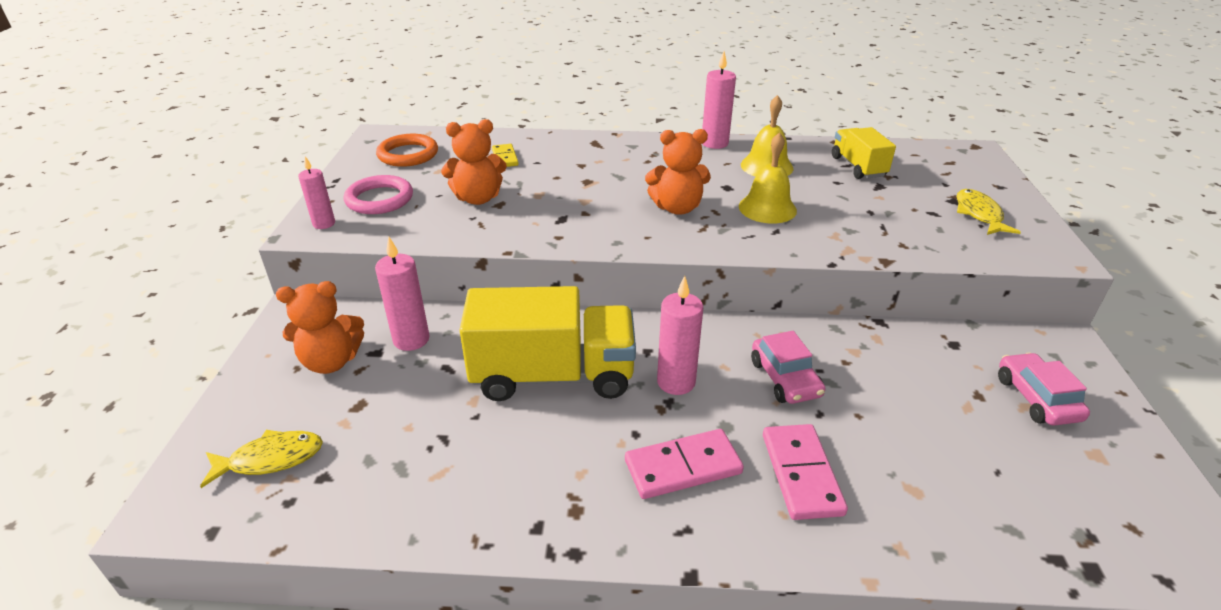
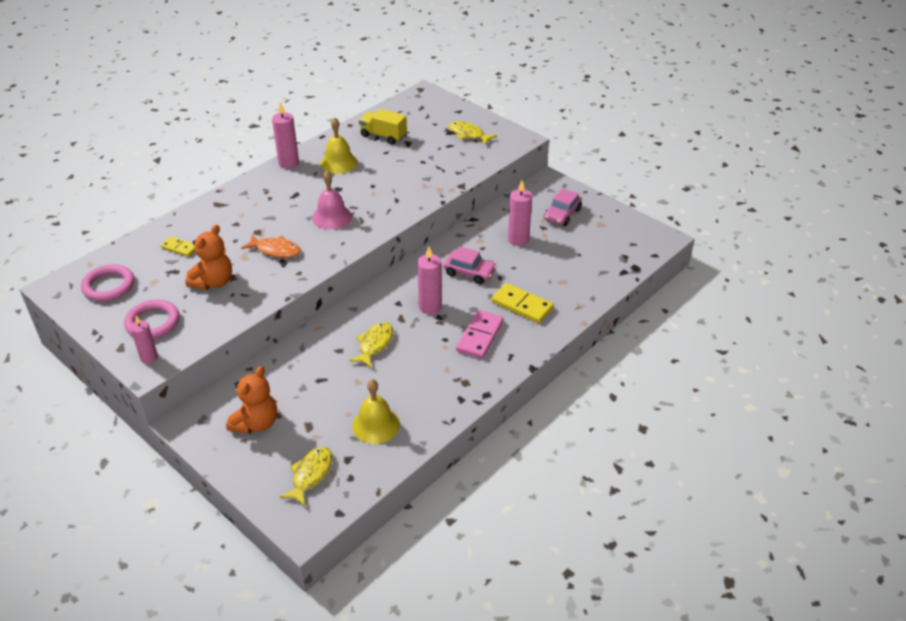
camera: 50 degrees left, 5 degrees up
pink candle [375,237,430,351] -> pink candle moved to [508,181,532,246]
orange ring [376,134,438,167] -> pink ring [81,264,134,301]
yellow truck [459,286,636,401] -> yellow fish [349,322,393,368]
orange teddy bear [645,129,711,215] -> pink bell [312,170,352,230]
yellow bell [739,132,797,224] -> yellow bell moved to [352,379,400,444]
pink domino [763,424,848,520] -> yellow domino [491,283,554,323]
pink car [998,352,1090,426] -> pink car turned 90 degrees counterclockwise [544,188,582,226]
none -> orange fish [241,234,301,258]

